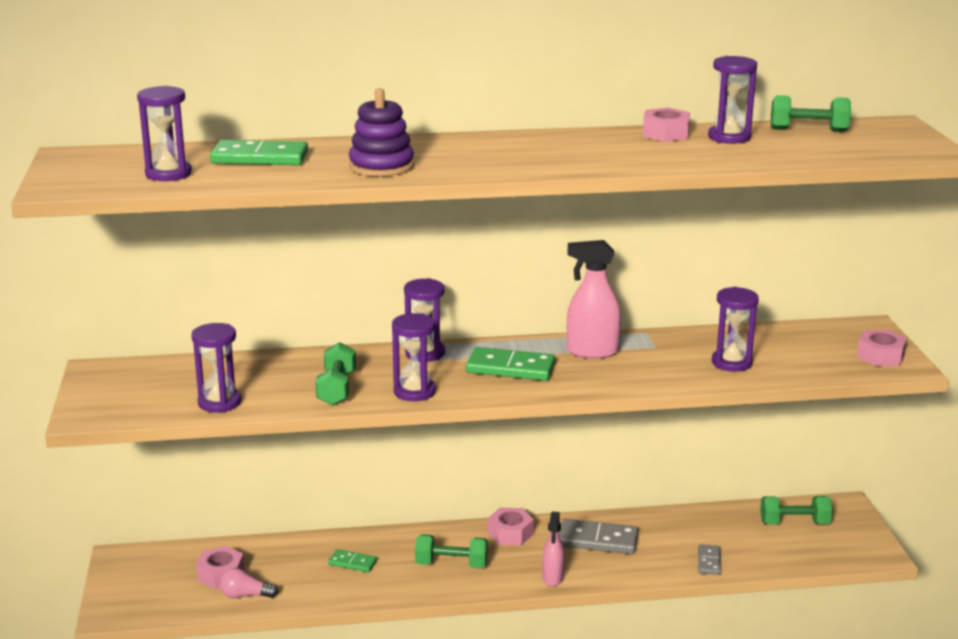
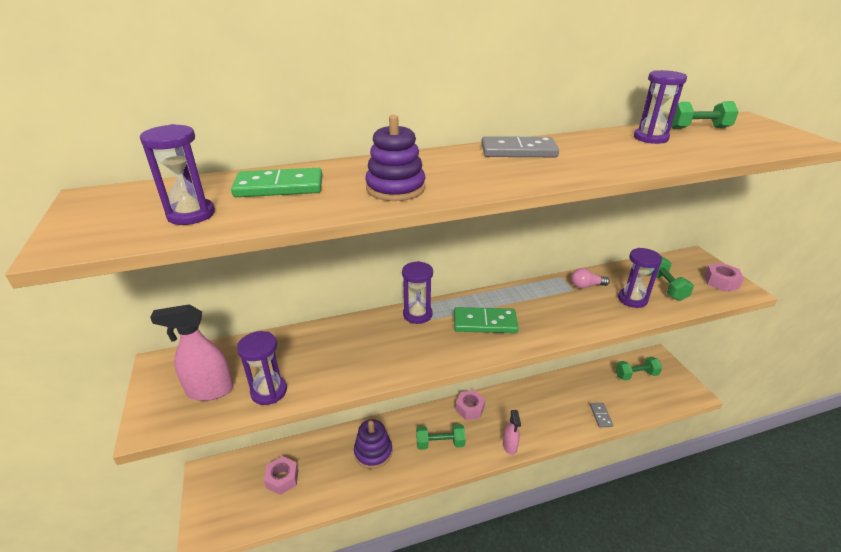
camera: 10 degrees left, 10 degrees up
pink light bulb [220,568,279,598] -> pink light bulb moved to [571,268,610,289]
green dumbbell [315,342,356,406] -> green dumbbell moved to [650,256,694,301]
green domino [328,549,377,572] -> purple stacking toy [354,419,392,469]
purple hourglass [392,313,436,401] -> none
grey domino [559,519,638,554] -> grey domino moved to [481,136,559,157]
pink spray bottle [567,240,621,359] -> pink spray bottle moved to [150,304,234,401]
pink nut [643,108,690,142] -> none

